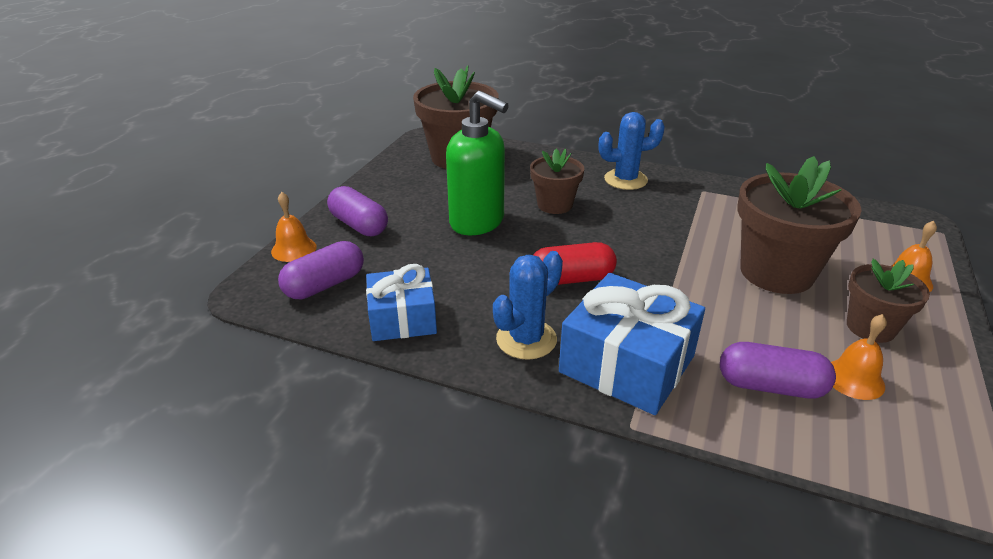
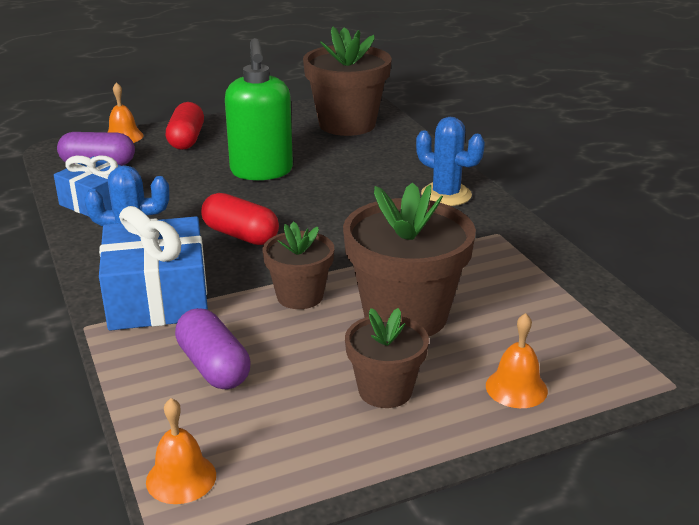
camera: 45 degrees right, 5 degrees down
purple capsule [327,186,388,236] -> red capsule [165,102,204,150]
brown flower pot [530,149,584,214] -> brown flower pot moved to [262,221,334,309]
orange bell [831,314,887,400] -> orange bell moved to [146,398,216,504]

